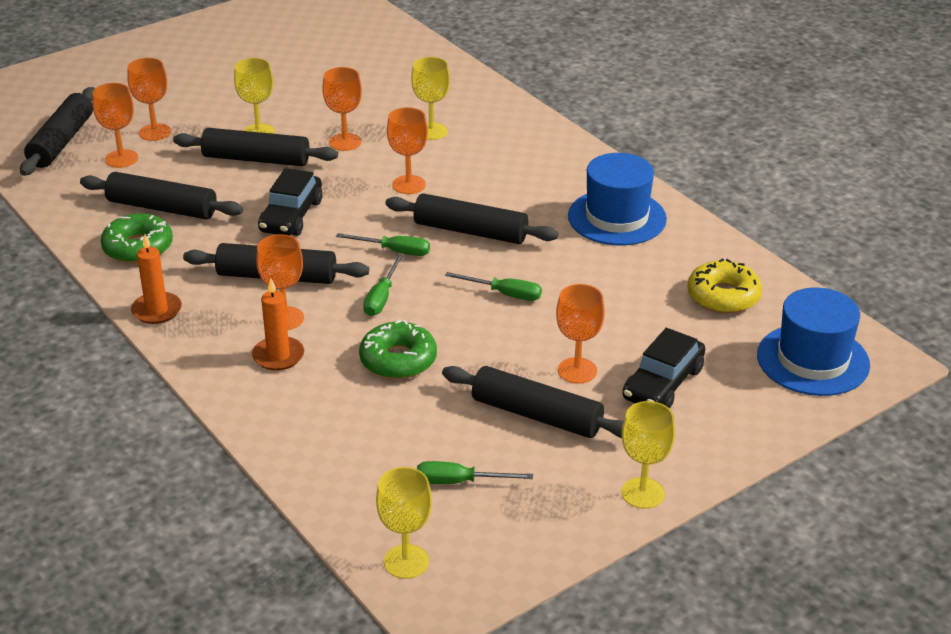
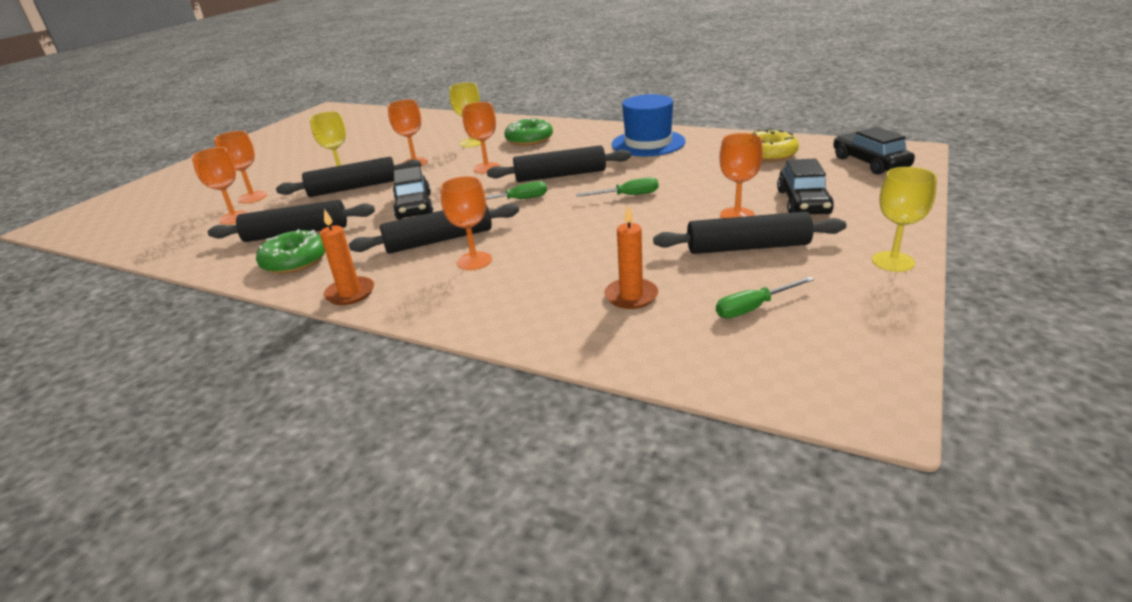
camera: 25 degrees left, 5 degrees down
black rolling pin [20,87,95,176] -> none
orange candle [252,278,304,371] -> orange candle moved to [605,205,658,309]
green donut [359,320,437,379] -> green donut moved to [505,118,553,146]
green screwdriver [363,254,404,316] -> none
yellow goblet [376,467,432,579] -> none
blue hat [757,287,870,396] -> black car [833,127,915,175]

